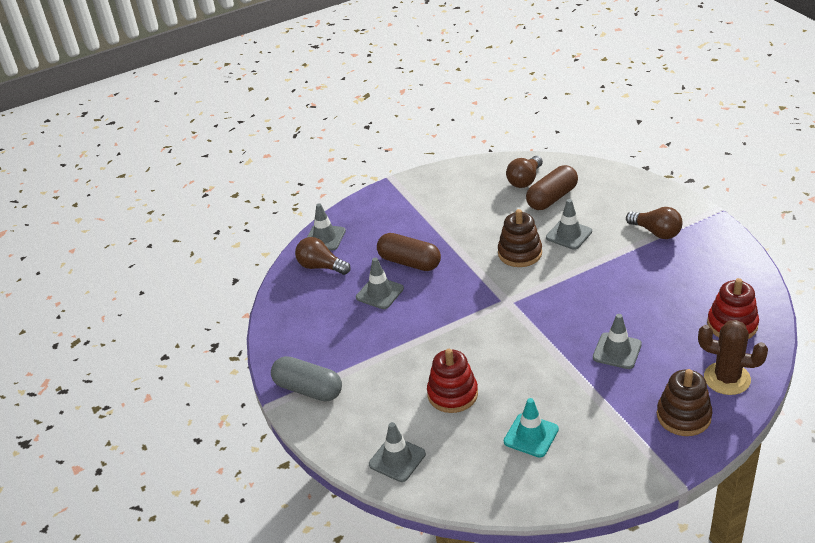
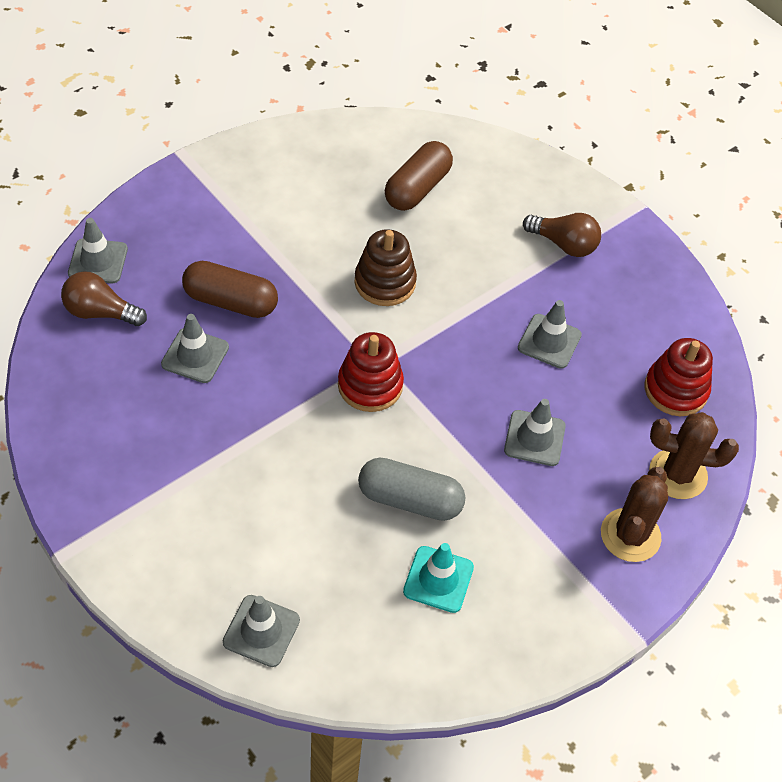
camera: 20 degrees left, 15 degrees up
grey capsule [271,356,342,401] -> grey capsule moved to [358,458,466,521]
red stacking toy [427,349,478,413] -> red stacking toy moved to [338,332,404,412]
brown light bulb [506,156,543,188] -> none
grey traffic cone [546,199,592,250] -> grey traffic cone moved to [518,300,582,369]
brown stacking toy [657,369,712,436] -> brown cactus [601,467,668,562]

